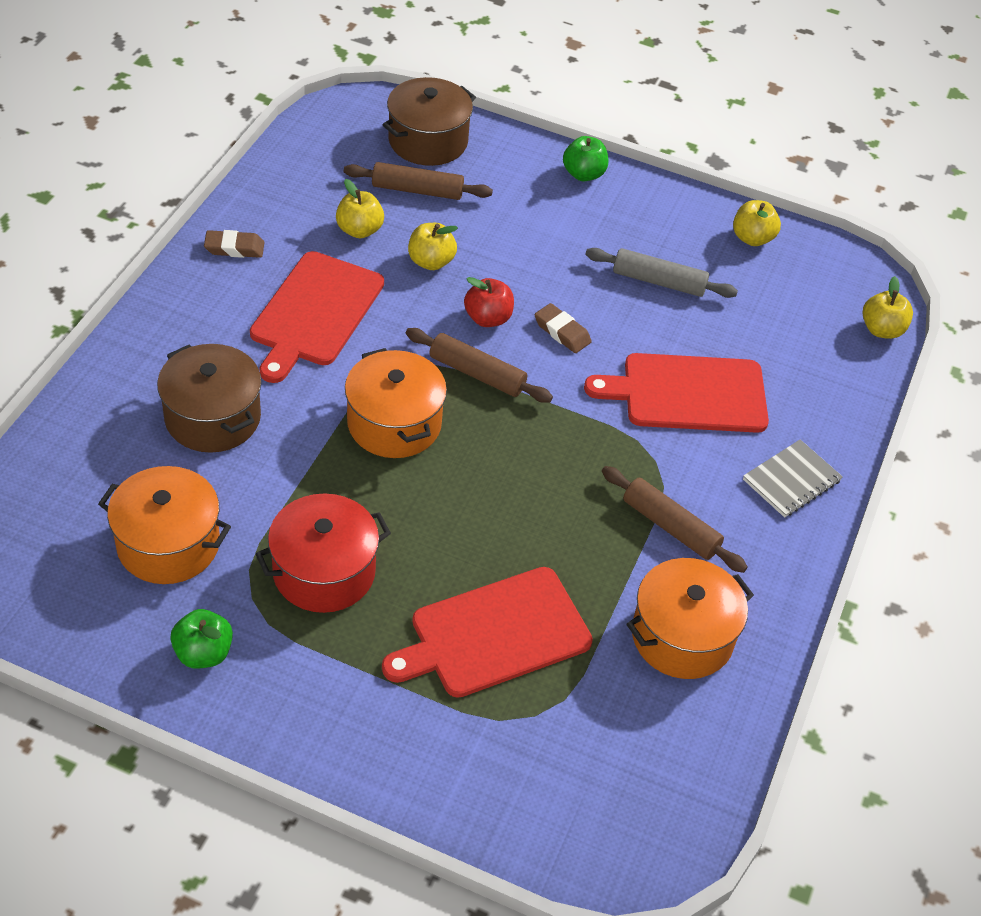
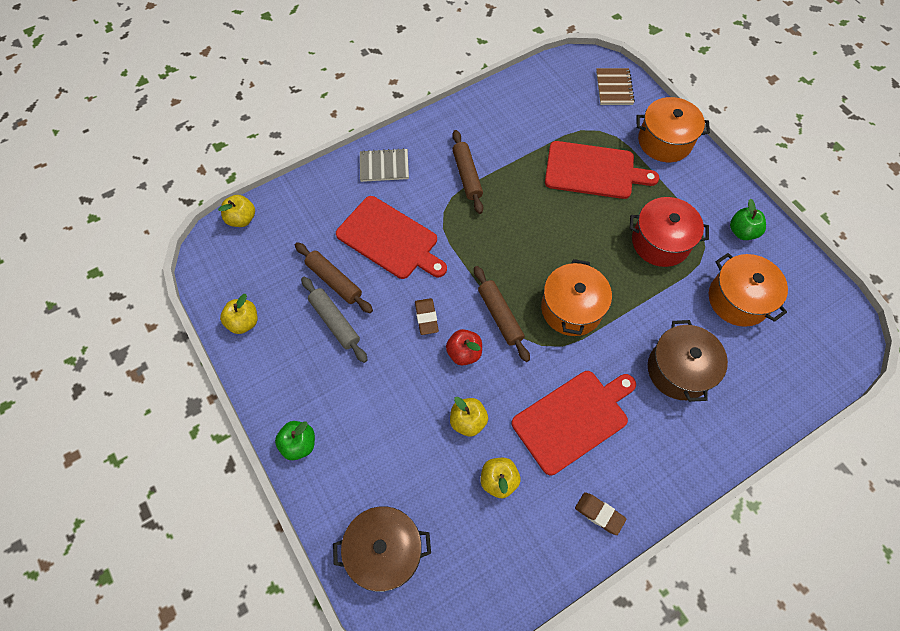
camera: 140 degrees left, 15 degrees up
brown rolling pin [344,162,493,200] -> brown rolling pin moved to [295,242,373,313]
orange pot [627,558,754,679] -> orange pot moved to [636,97,710,162]
none -> brown notebook [596,68,635,105]

